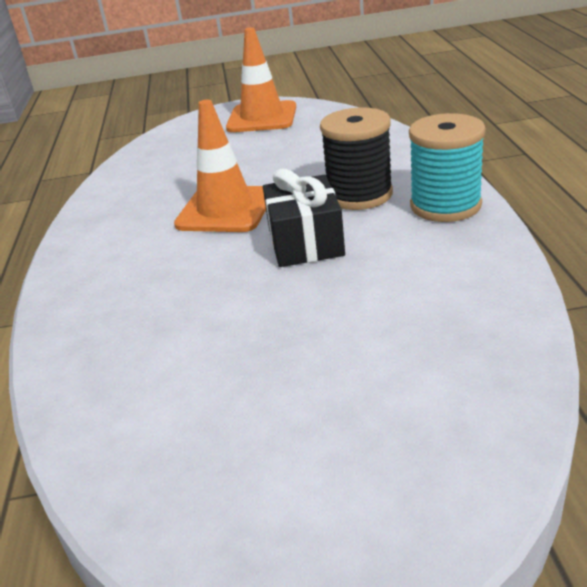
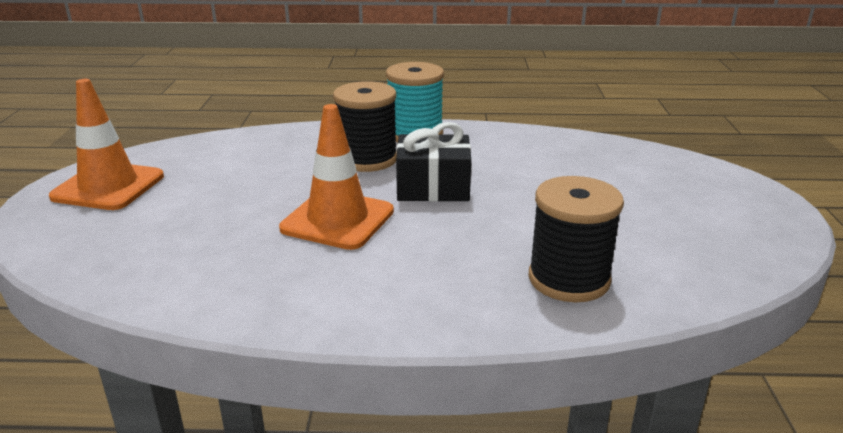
camera: 85 degrees left, 5 degrees down
none -> black spool [529,176,624,302]

